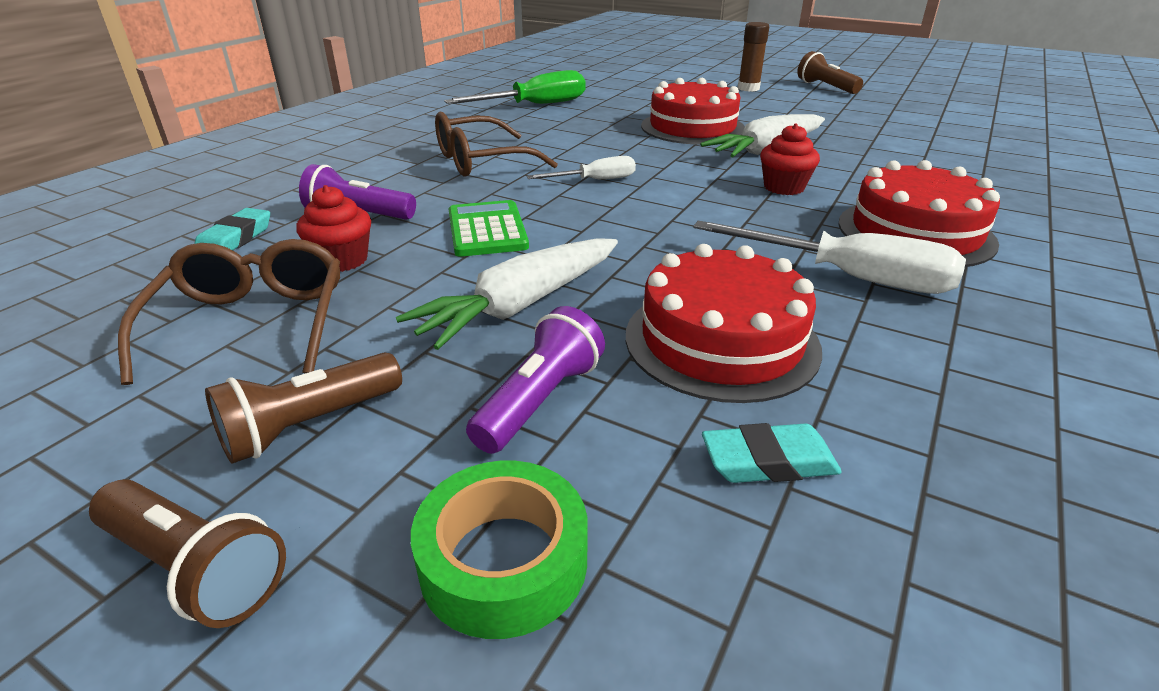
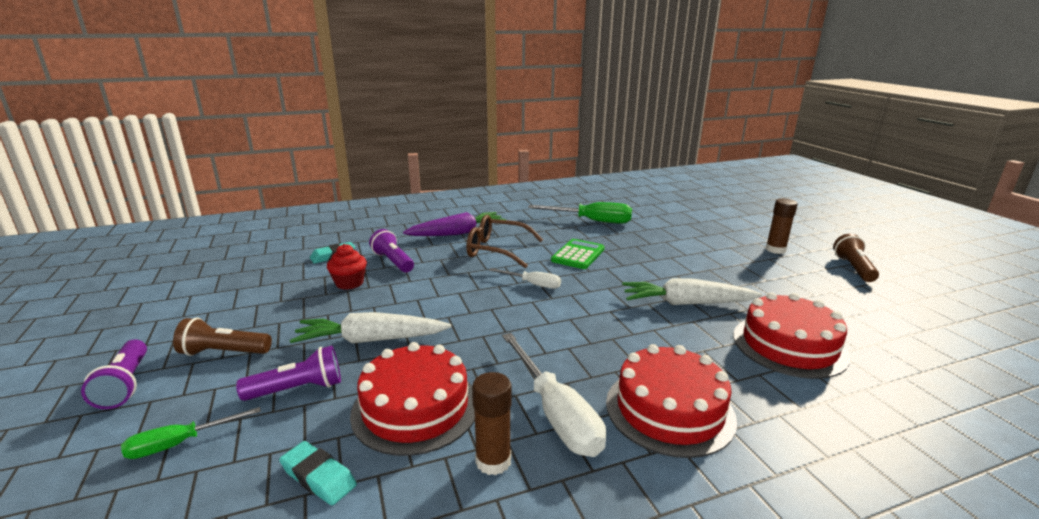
camera: 40 degrees right, 10 degrees down
brown flashlight [89,479,286,628] -> purple flashlight [81,340,147,409]
brown glasses [118,239,340,385] -> none
green tape [411,461,588,639] -> green screwdriver [121,407,261,459]
green calculator [449,200,529,257] -> green calculator moved to [551,239,605,269]
red cake [641,78,745,144] -> red cake moved to [733,292,850,379]
red cupcake [760,124,820,195] -> none
none -> purple carrot [403,212,506,236]
none -> brown glue stick [472,372,512,475]

